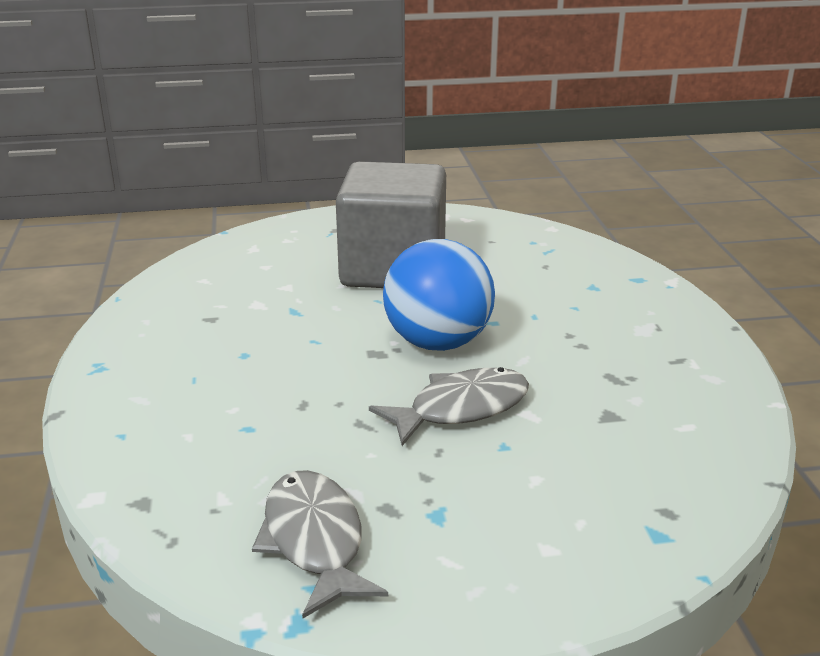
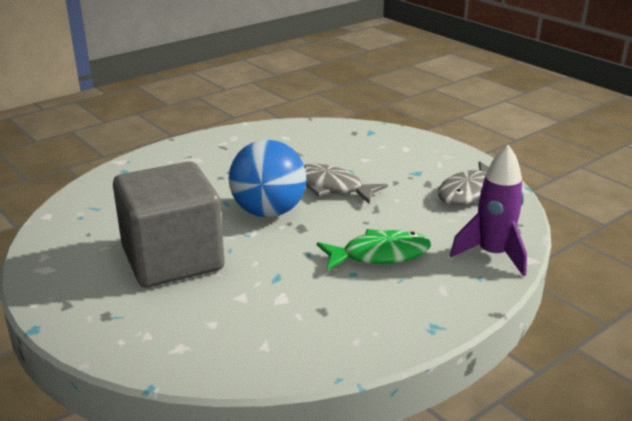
camera: 120 degrees left, 0 degrees up
none -> green fish [317,229,431,271]
none -> purple rocket [450,145,527,276]

